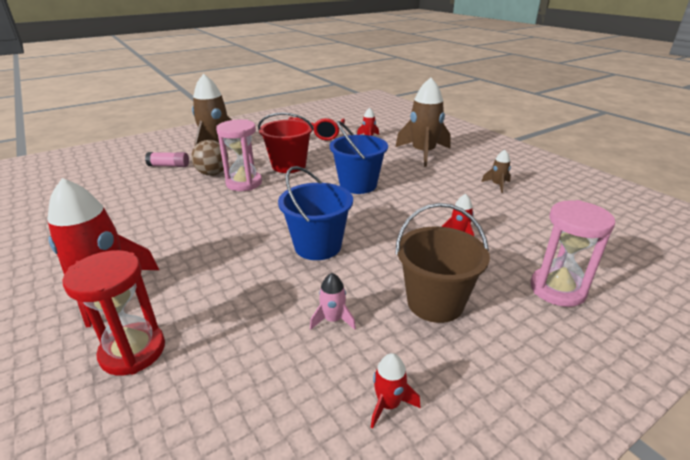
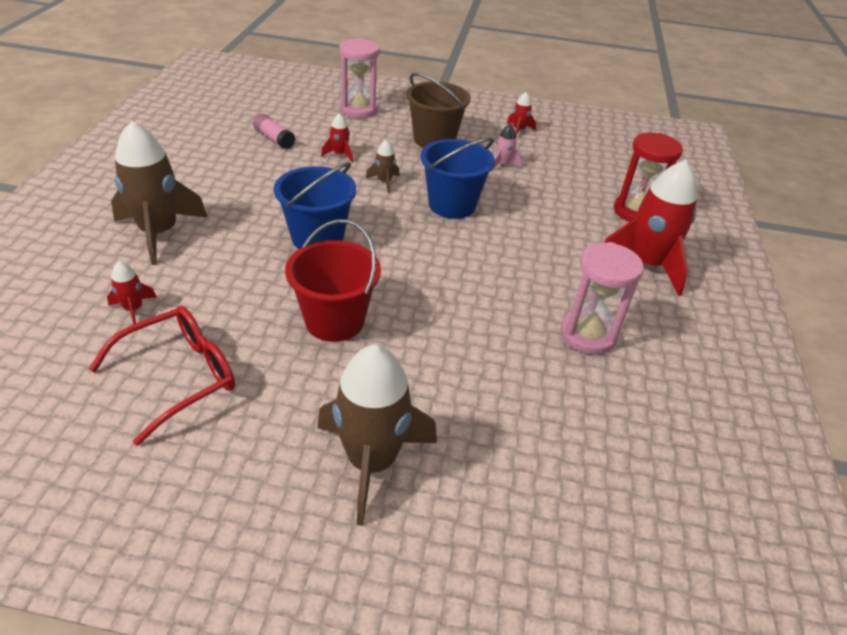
camera: 140 degrees left, 10 degrees up
pink glue stick [145,152,189,167] -> pink glue stick moved to [253,114,295,149]
brown ball [191,140,228,176] -> none
pink hourglass [216,119,262,191] -> pink hourglass moved to [560,242,644,355]
brown rocket [481,150,511,193] -> brown rocket moved to [366,140,400,193]

